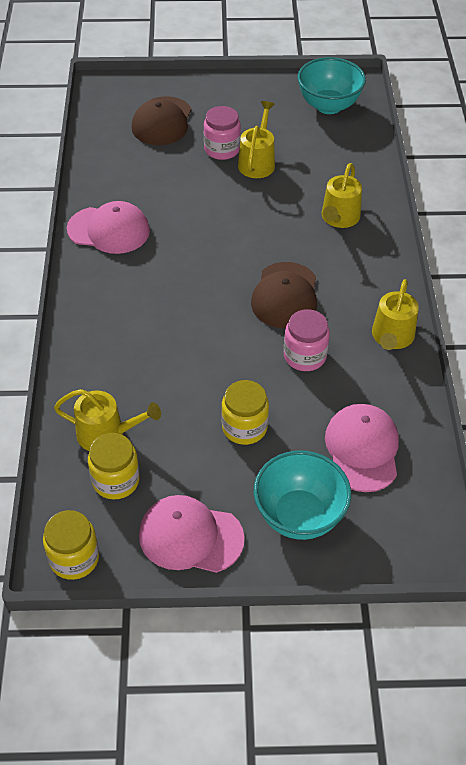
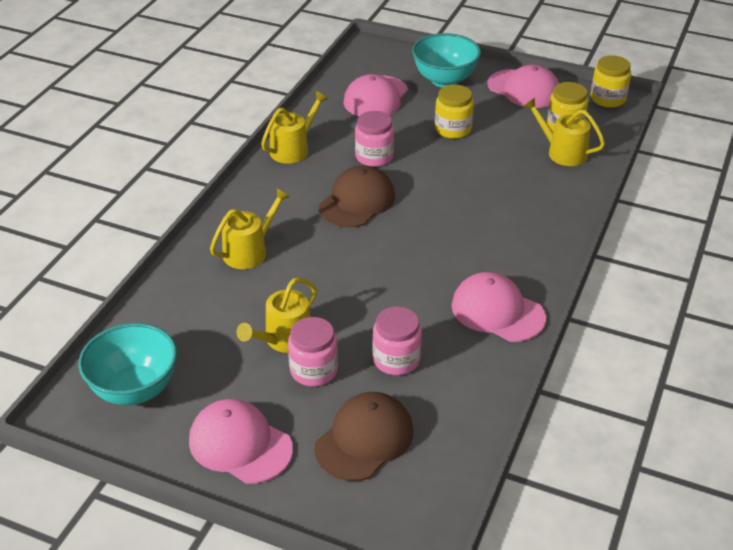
camera: 155 degrees left, 10 degrees down
none -> pink cap [189,399,293,484]
none -> pink jar [372,306,422,375]

